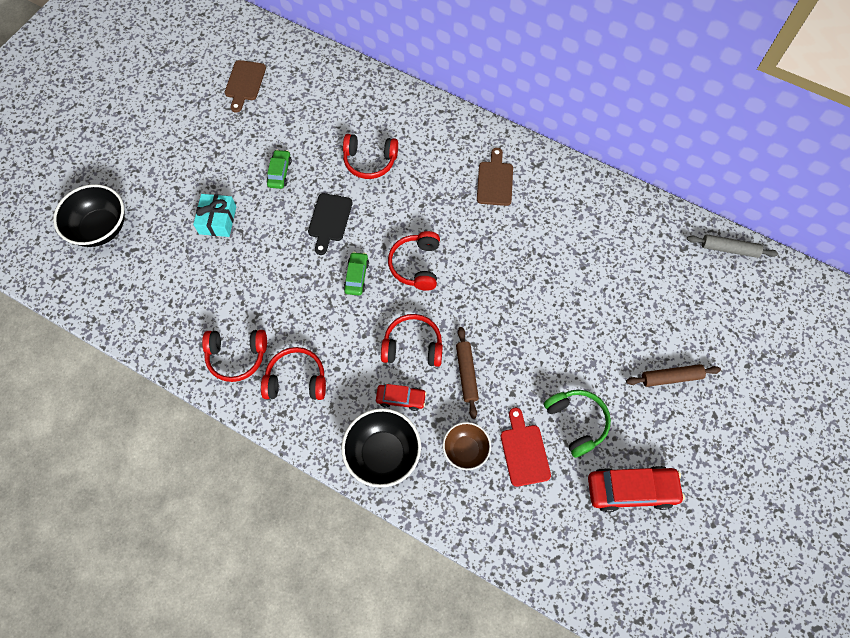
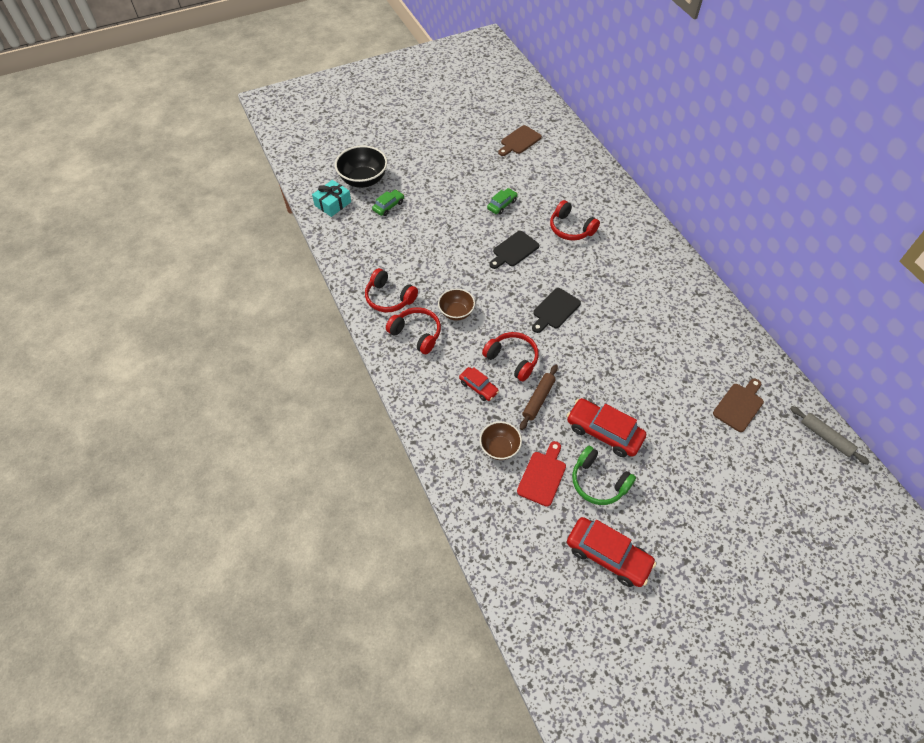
camera: 35 degrees right, 10 degrees down
turquoise gift [193,194,236,237] -> turquoise gift moved to [312,180,351,217]
black bowl [341,408,421,488] -> none
green car [344,252,369,296] -> green car moved to [372,190,404,216]
red headphones [388,231,440,291] -> black cutting board [532,288,581,333]
brown cutting board [477,148,513,206] -> brown cutting board moved to [713,378,764,432]
green headphones [544,390,611,458] -> green headphones turned 120 degrees clockwise [572,446,636,505]
brown rolling pin [626,364,721,387] -> none
none -> brown bowl [438,289,475,320]
none -> red car [567,398,646,457]

